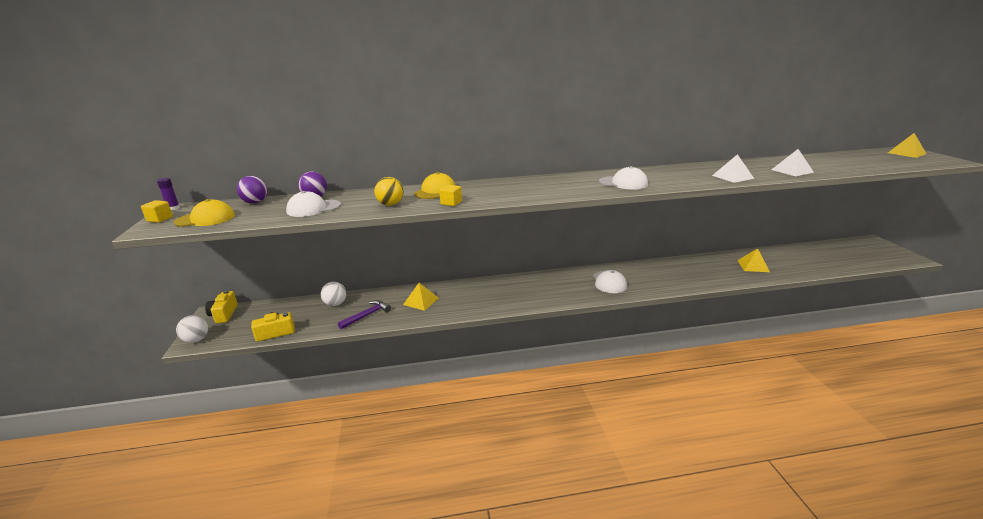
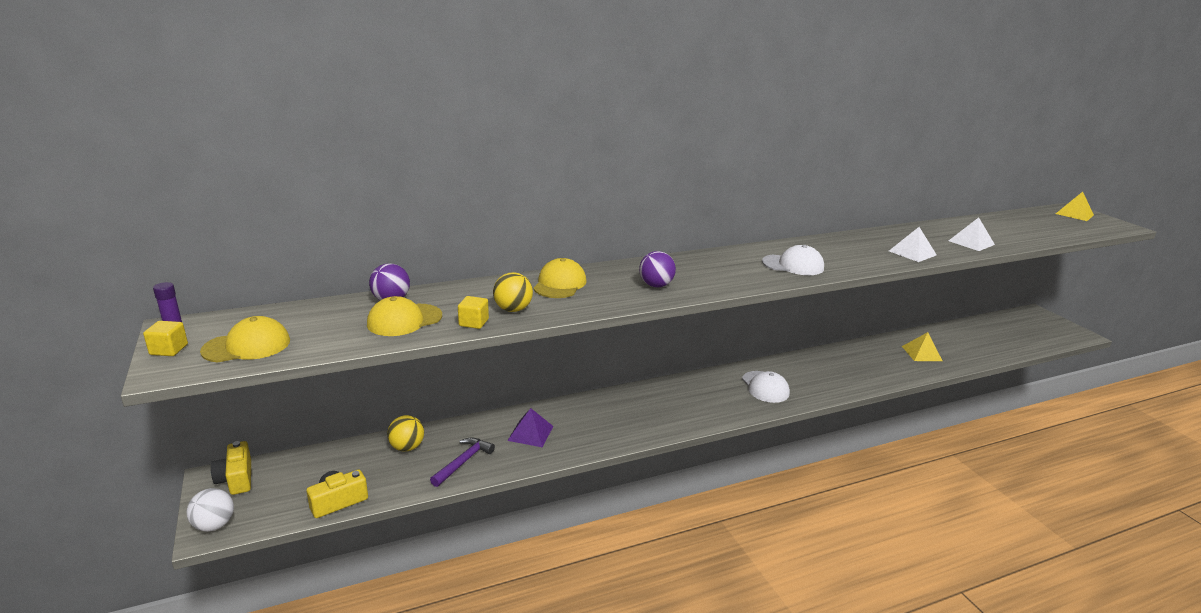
camera: 15 degrees left, 0 degrees up
purple ball [237,176,267,204] -> purple ball moved to [639,251,676,287]
white cap [286,191,341,217] -> yellow cap [367,296,442,336]
white ball [321,282,346,306] -> yellow ball [387,415,424,451]
yellow pyramid [403,283,439,311] -> purple pyramid [507,408,553,447]
yellow cube [439,185,462,206] -> yellow cube moved to [458,296,489,329]

